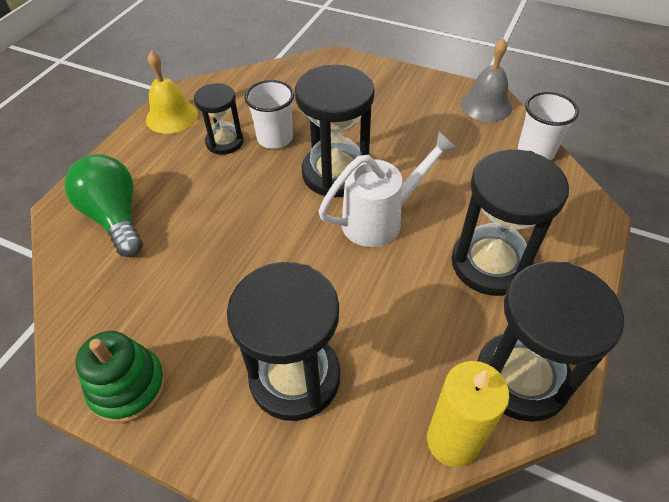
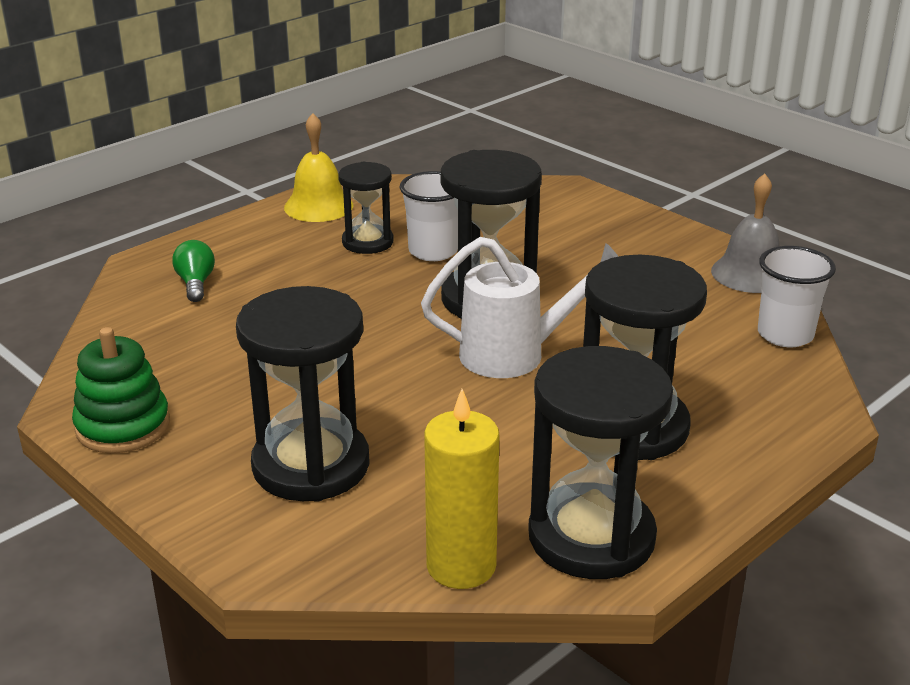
camera: 20 degrees right, 20 degrees down
green light bulb [65,154,143,257] -> green light bulb [172,240,215,302], size x0.52

